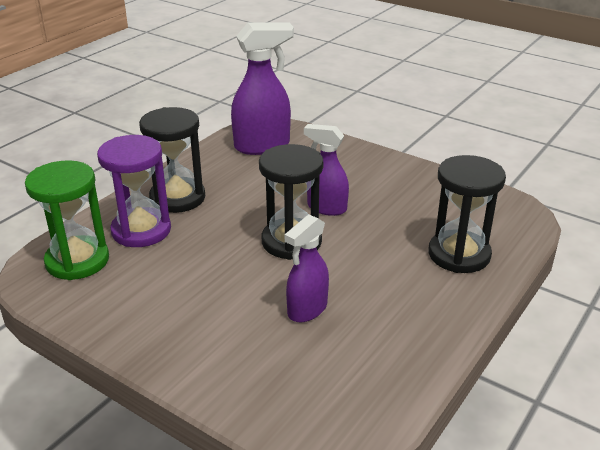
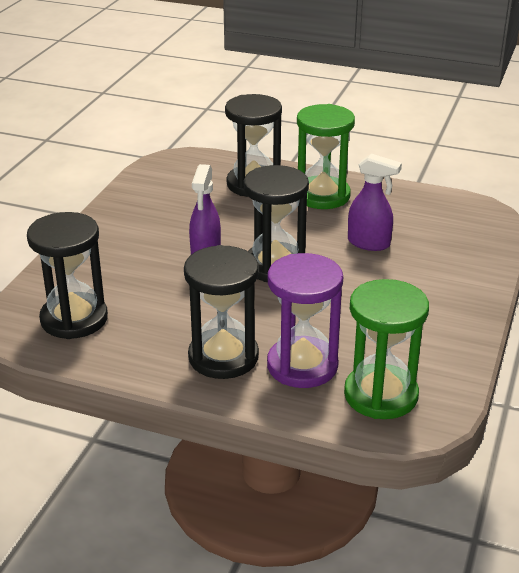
camera: 105 degrees left, 0 degrees up
purple spray bottle [231,22,294,155] -> black hourglass [27,212,108,339]
none -> green hourglass [297,104,355,209]

